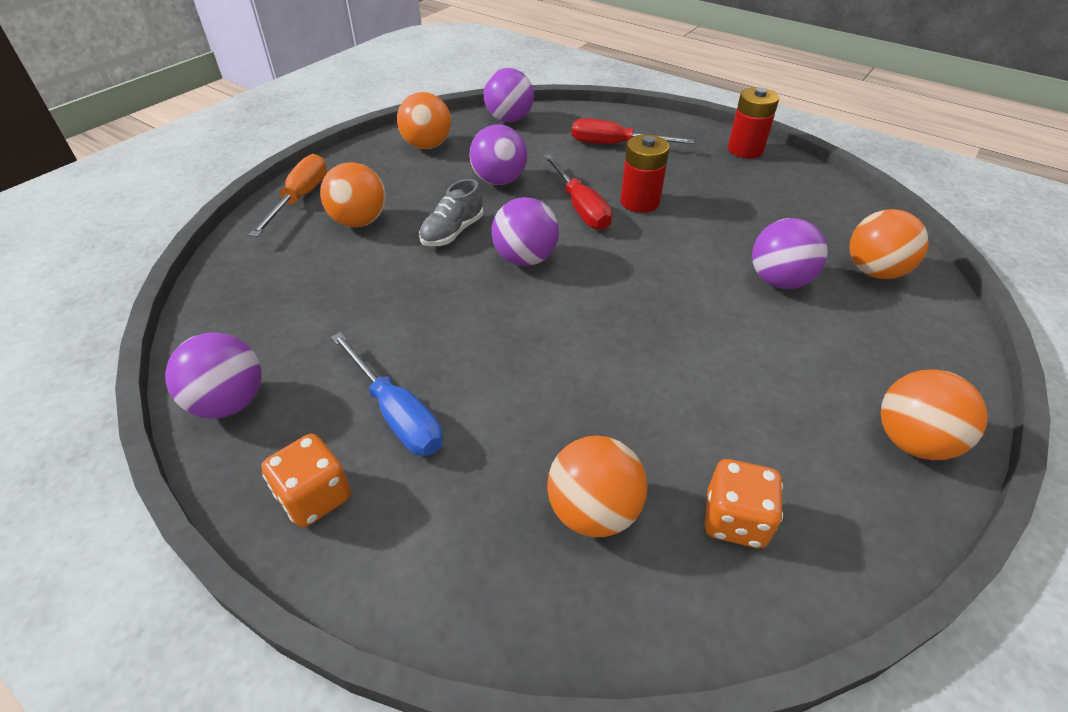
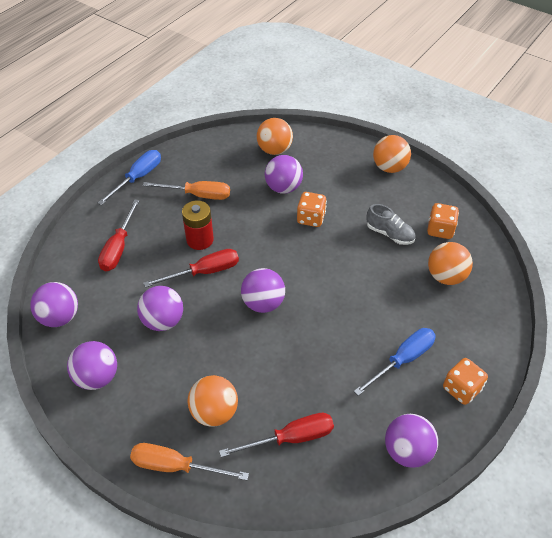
camera: 90 degrees left, 5 degrees up
orange ball [397,92,451,149] -> purple ball [67,341,117,390]
grey shoe [419,179,483,246] -> grey shoe moved to [366,204,416,245]
red battery [728,87,779,158] -> blue screwdriver [98,150,161,205]
none -> orange screwdriver [143,181,230,200]
none -> red screwdriver [219,413,334,457]
none -> orange dice [297,192,327,227]

